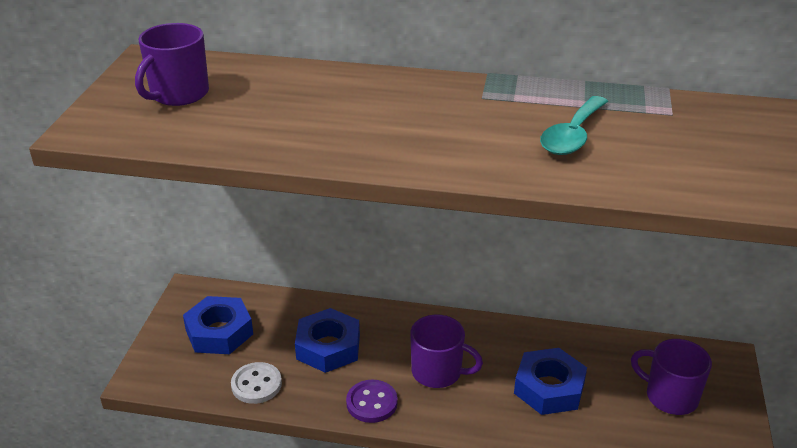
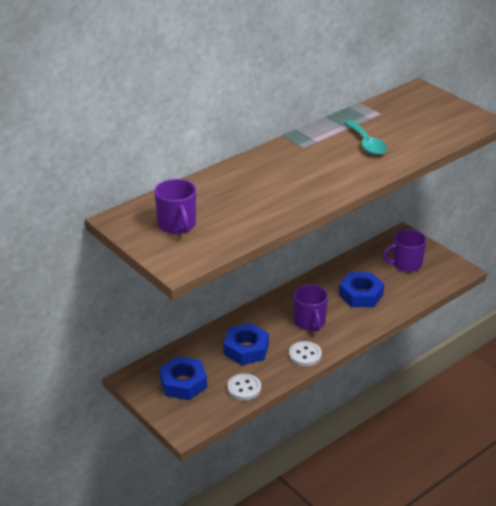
camera: 50 degrees left, 0 degrees up
purple button [346,380,398,423] -> white button [289,341,322,366]
purple mug [410,315,483,388] -> purple mug turned 105 degrees clockwise [294,284,328,331]

